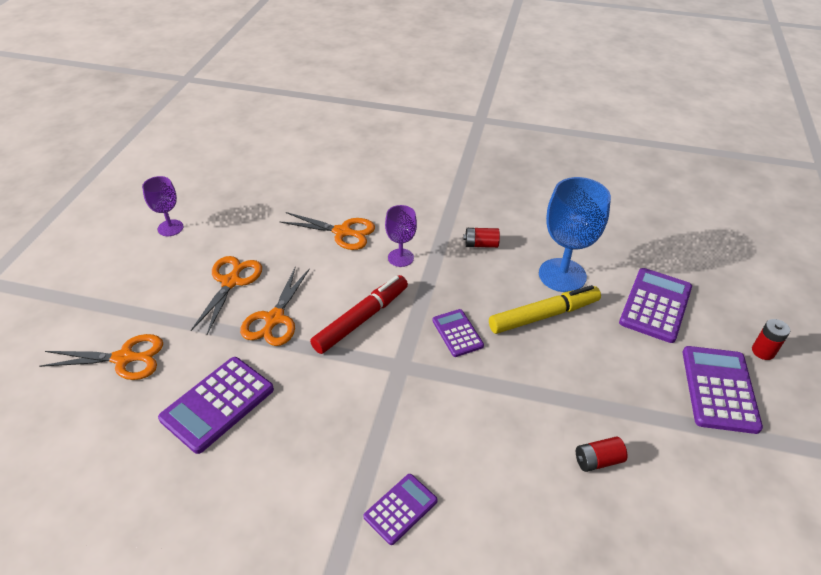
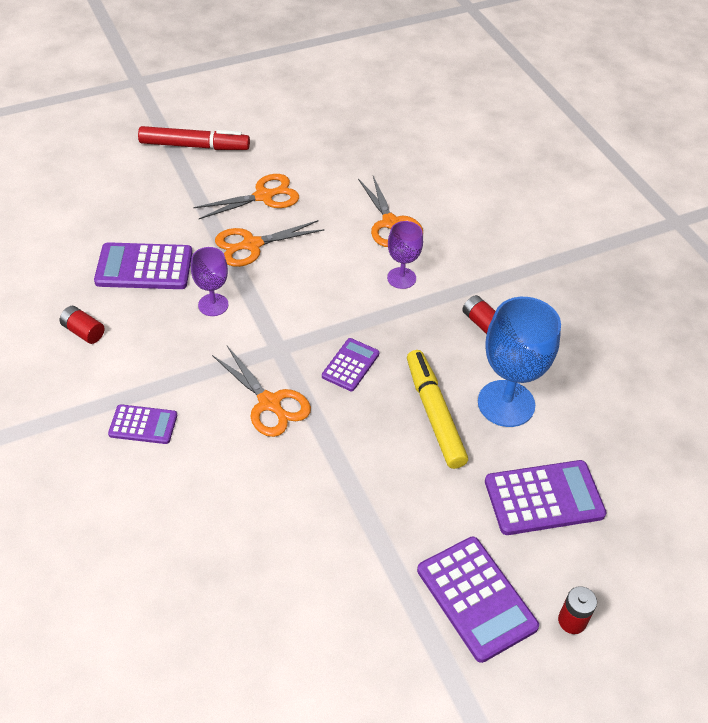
camera: 50 degrees right, 5 degrees up
orange scissors [39,334,163,380] -> orange scissors moved to [212,346,311,437]
purple goblet [142,176,184,236] -> purple goblet moved to [191,247,228,316]
red marker [310,275,408,354] -> red marker moved to [138,126,250,150]
yellow marker [489,285,601,334] -> yellow marker turned 135 degrees counterclockwise [407,350,468,469]
red battery [576,437,628,472] -> red battery moved to [60,306,104,344]
purple calculator [683,346,763,434] -> purple calculator turned 90 degrees clockwise [417,537,539,663]

